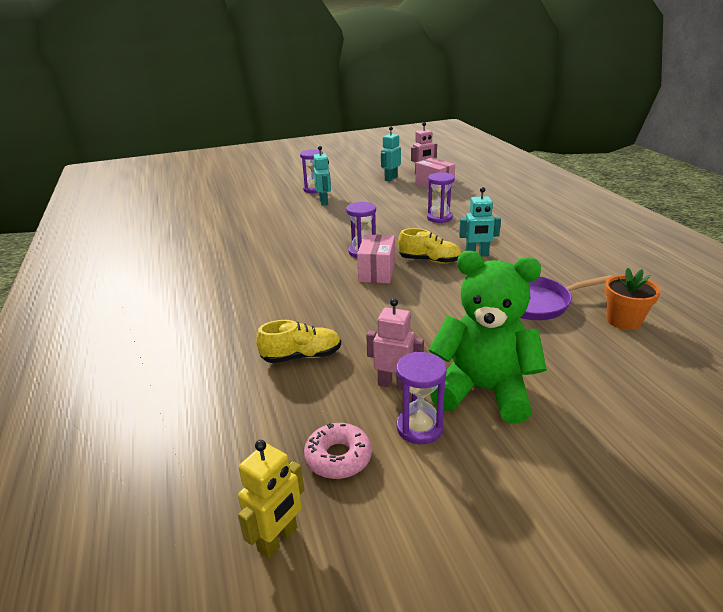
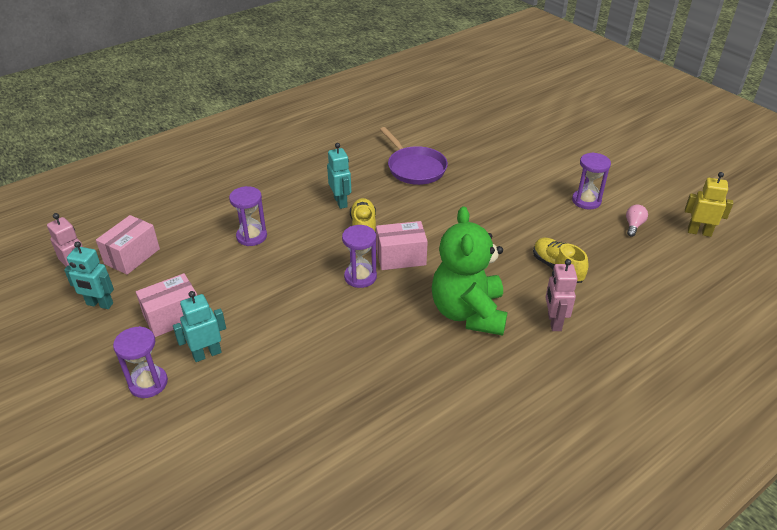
camera: 110 degrees left, 10 degrees up
pink donut [304,423,372,479] -> pink light bulb [626,204,648,237]
pink robot [366,298,424,390] -> pink robot moved to [545,259,578,331]
green teddy bear [429,251,547,424] -> green teddy bear moved to [432,206,508,336]
orange flower pot [604,268,661,330] -> none
none -> pink box [136,273,197,337]

